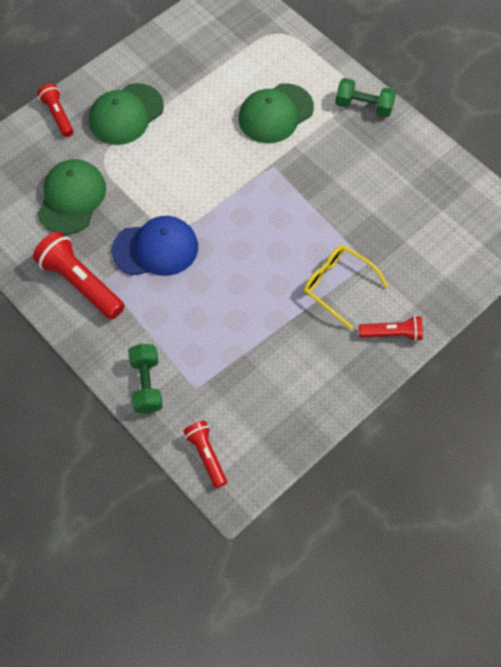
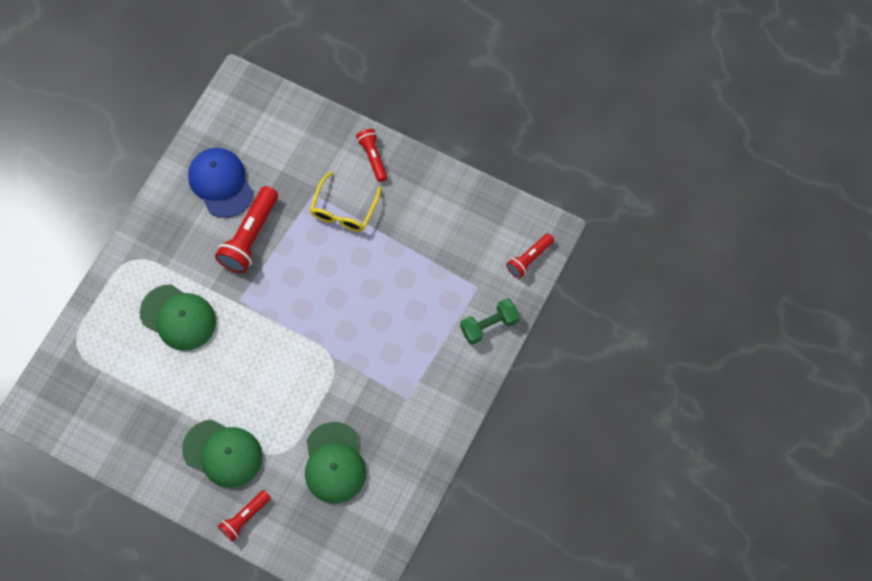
camera: 110 degrees left, 5 degrees up
red flashlight [33,231,125,320] -> red flashlight moved to [215,186,278,273]
green cap [38,159,106,235] -> green cap turned 90 degrees counterclockwise [305,422,366,503]
blue cap [112,216,198,276] -> blue cap moved to [188,148,253,218]
green dumbbell [335,78,396,117] -> none

